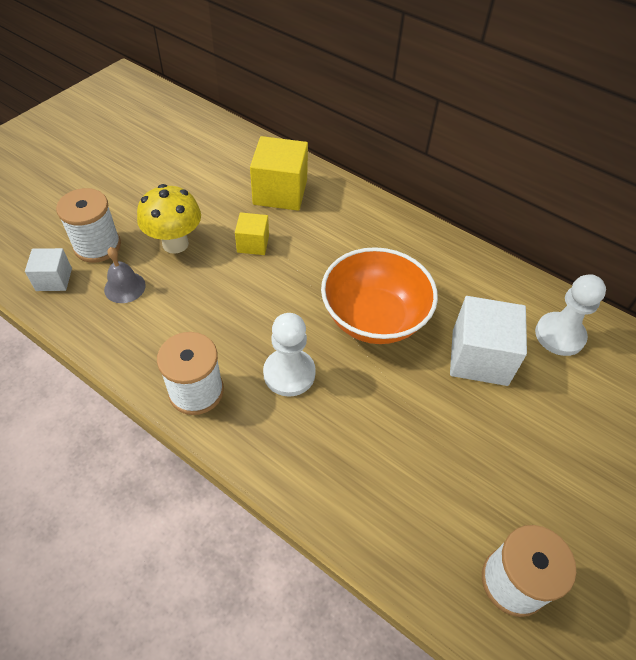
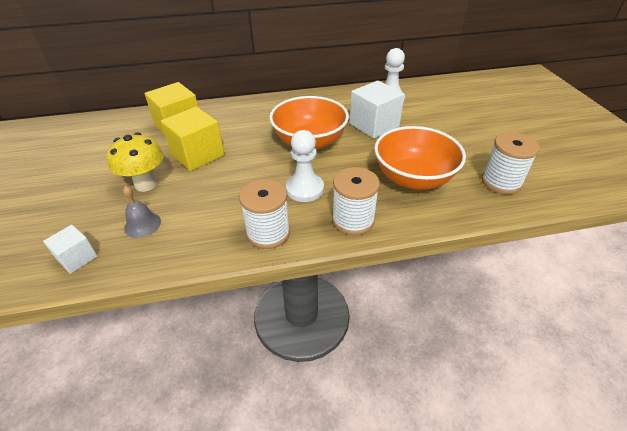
camera: 45 degrees left, 10 degrees down
white spool [56,188,121,263] -> white spool moved to [332,167,380,235]
yellow cube [235,212,269,255] -> yellow cube [161,107,225,171], size x1.80
none -> orange bowl [374,126,466,190]

